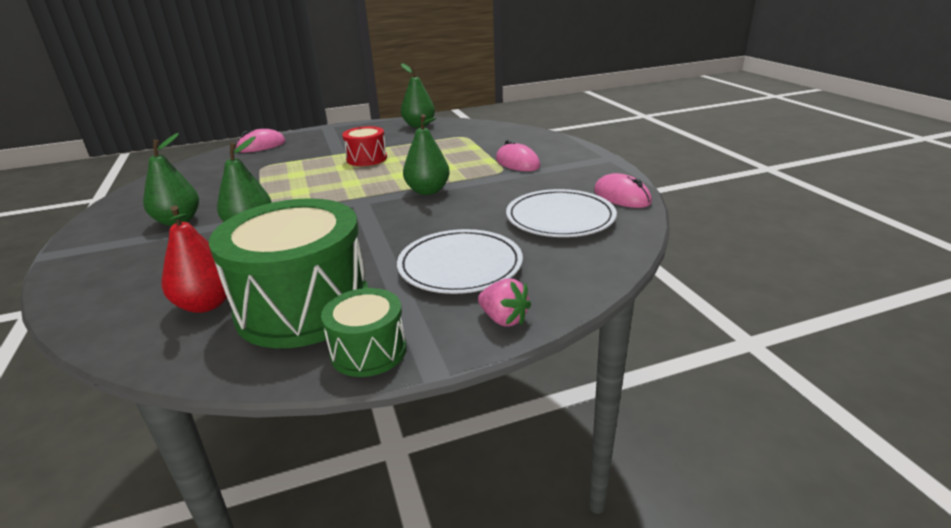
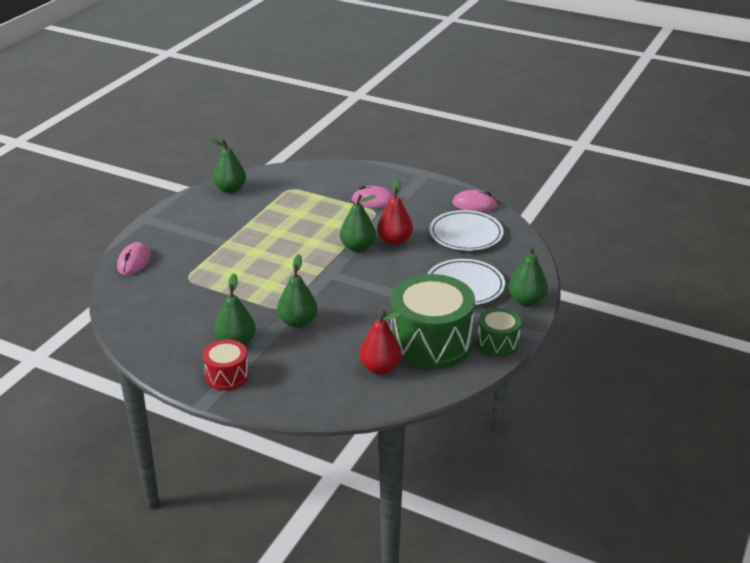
camera: 45 degrees left, 5 degrees up
red drum [342,126,387,166] -> red drum moved to [202,340,249,390]
pink strawberry [478,278,531,327] -> green pear [509,247,548,306]
none -> red pear [377,179,413,245]

